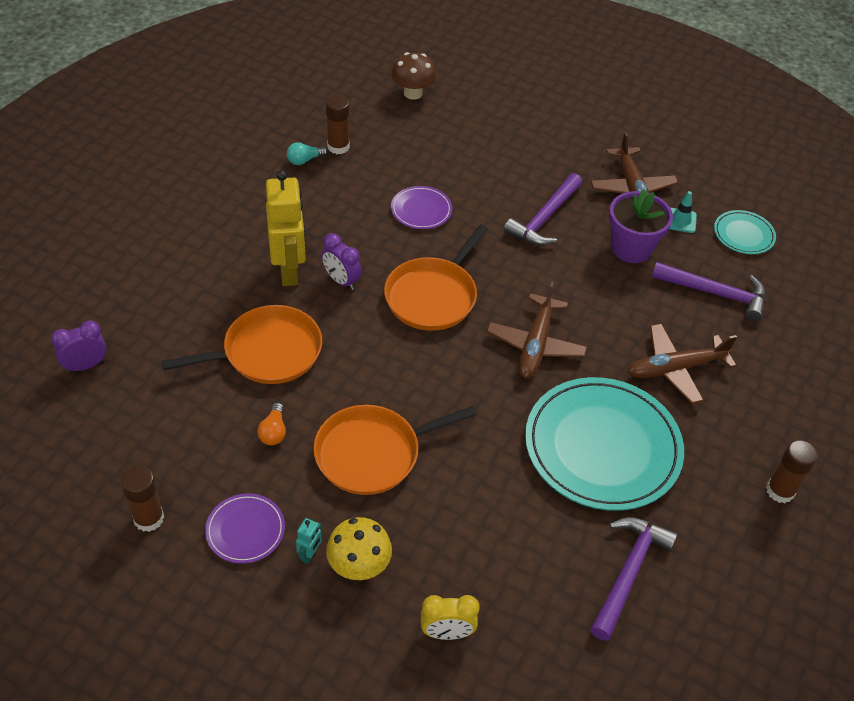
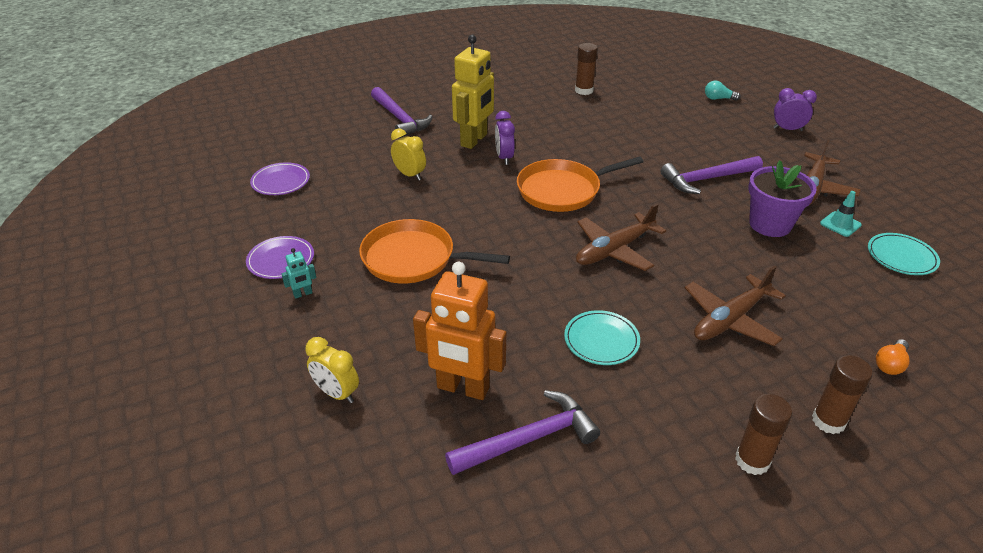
camera: 40 degrees right, 10 degrees down
purple clock [51,320,106,372] -> purple clock moved to [773,88,817,131]
brown glue stick [121,466,164,532] -> brown glue stick moved to [812,355,873,434]
orange pan [162,305,322,384] -> yellow clock [391,128,426,181]
orange light bulb [257,403,286,445] -> orange light bulb moved to [876,339,910,375]
turquoise light bulb [287,142,328,165] -> turquoise light bulb moved to [705,80,741,101]
yellow mushroom [326,517,392,580] -> none
brown mushroom [391,52,436,100] -> none
purple plate [391,186,452,229] -> purple plate moved to [250,162,310,195]
turquoise plate [525,377,684,511] -> turquoise plate [564,310,640,365], size x0.46
brown plane [628,324,737,404] -> brown plane turned 60 degrees counterclockwise [685,266,786,346]
purple hammer [652,262,766,322] -> purple hammer moved to [371,87,433,138]
none -> orange robot [413,262,506,400]

